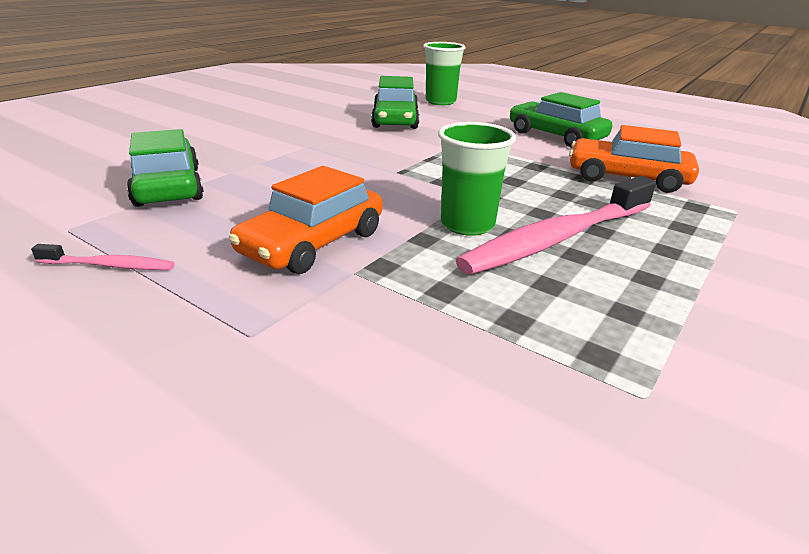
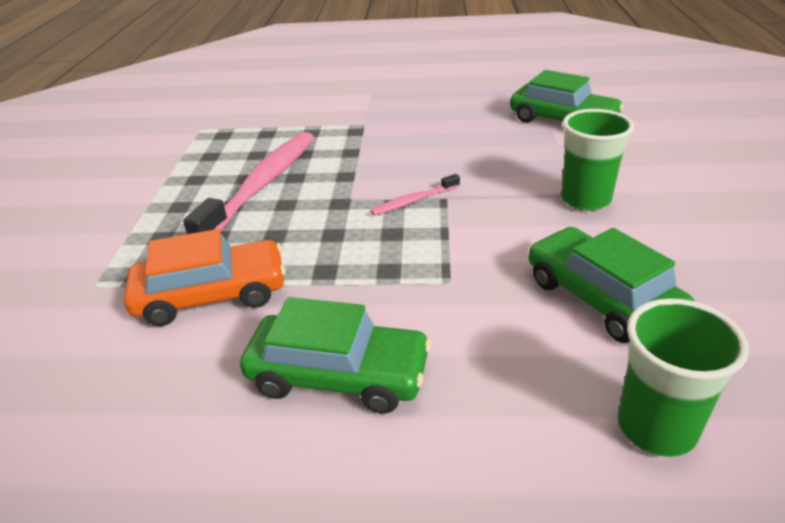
camera: 150 degrees right, 5 degrees up
pink toothbrush [31,244,175,270] -> pink toothbrush moved to [370,174,460,216]
orange car [228,166,383,274] -> none
green cup [438,122,516,236] -> green cup moved to [561,109,634,211]

